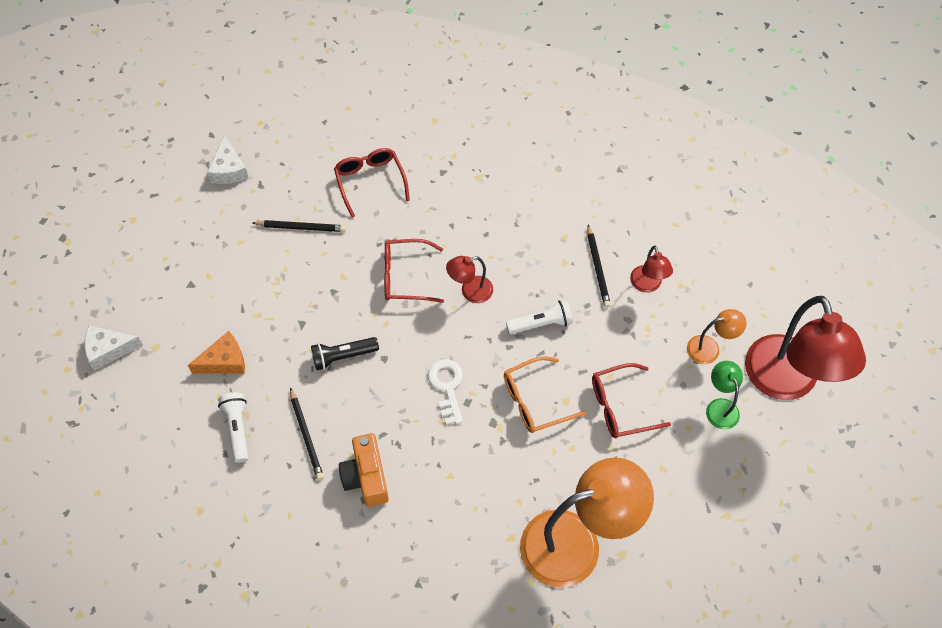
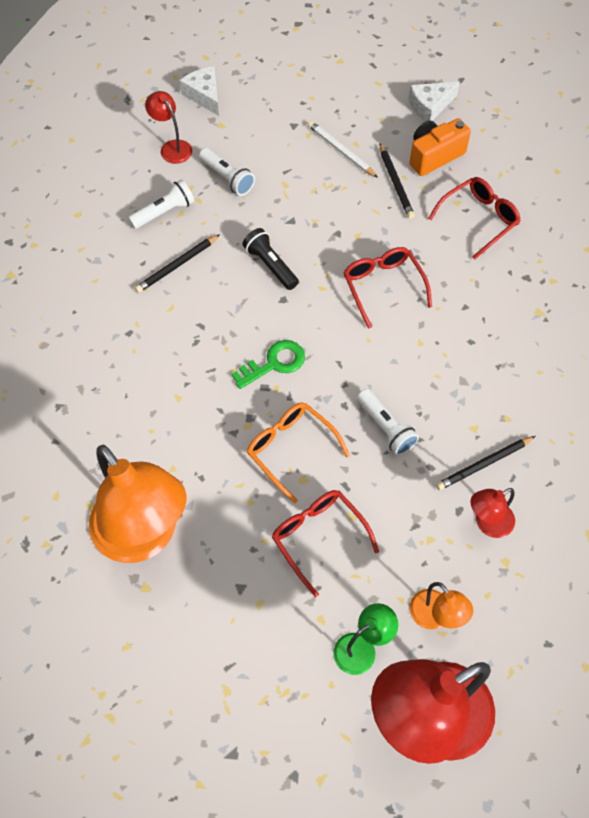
camera: 70 degrees right, 0 degrees up
orange cheese [188,331,245,374] -> white flashlight [199,148,255,196]
orange camera [339,433,389,507] -> orange camera moved to [409,118,471,176]
white key [428,359,463,425] -> green key [232,340,305,389]
red lamp [446,256,493,303] -> red lamp moved to [145,91,192,164]
none -> white pencil [308,121,378,178]

